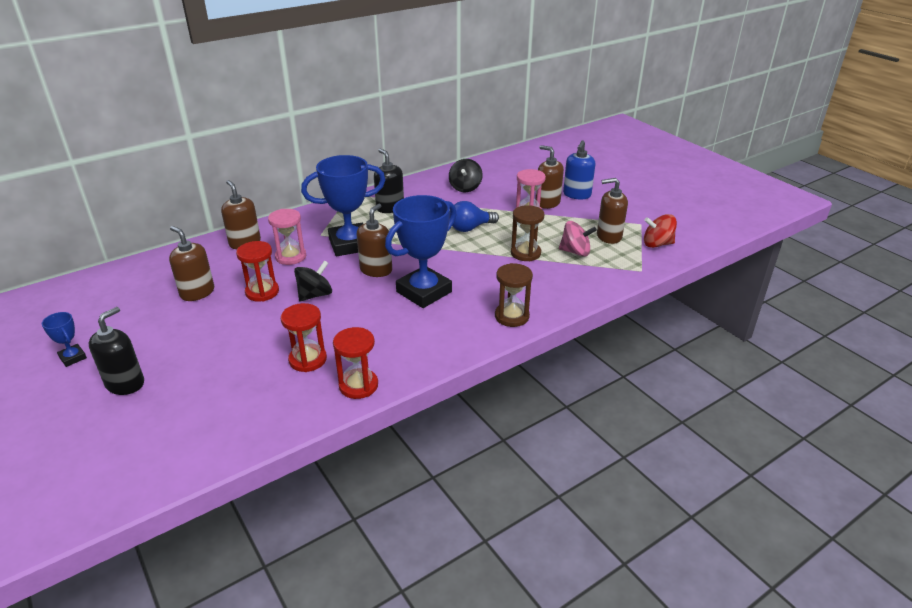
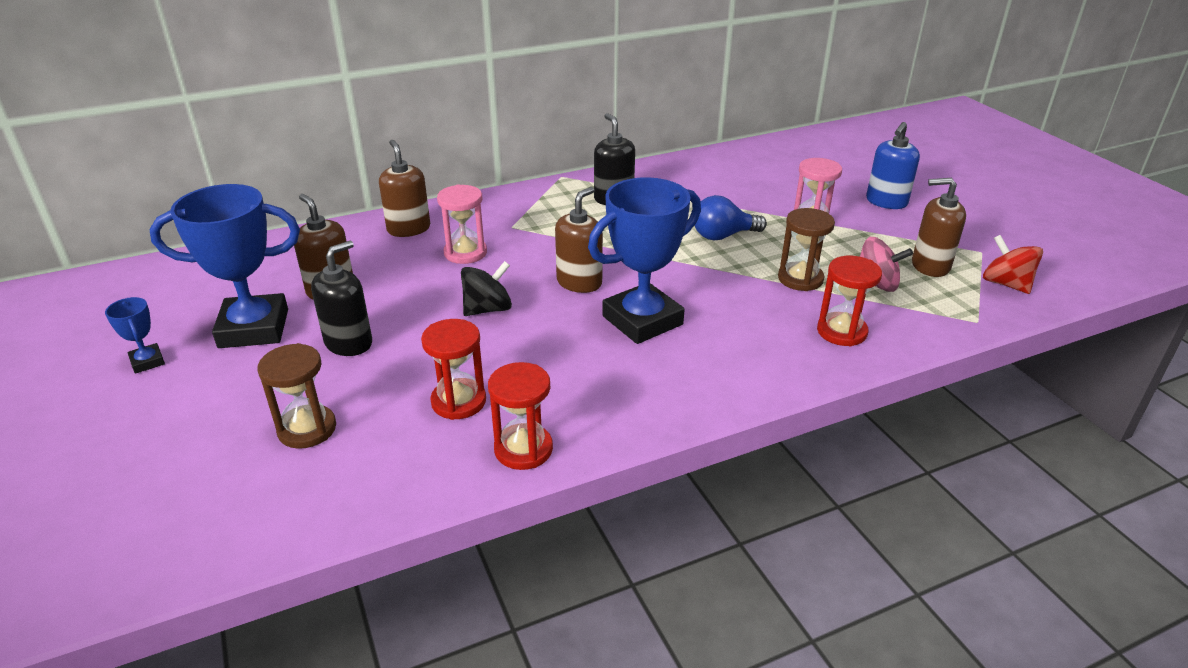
camera: 10 degrees right, 0 degrees up
black soap dispenser [89,307,144,395] -> black soap dispenser moved to [311,241,372,356]
red hourglass [236,241,279,302] -> red hourglass moved to [817,256,882,346]
blue trophy [301,155,386,256] -> blue trophy moved to [149,184,300,348]
black spinning top [449,159,483,192] -> none
brown hourglass [495,263,533,327] -> brown hourglass moved to [257,343,336,449]
brown soap dispenser [535,145,564,209] -> none
red spinning top [644,214,677,248] -> red spinning top turned 45 degrees clockwise [983,235,1043,294]

